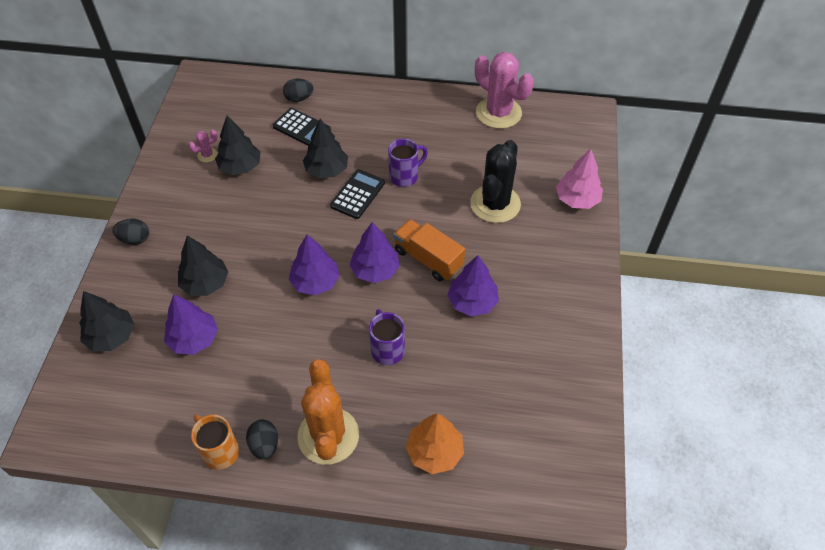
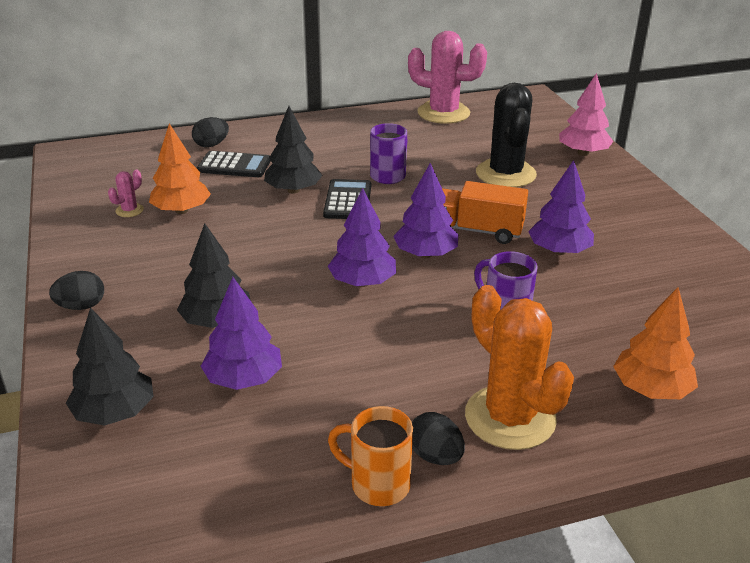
camera: 25 degrees left, 20 degrees down
black tree [215,115,261,175] -> orange tree [149,123,211,214]

